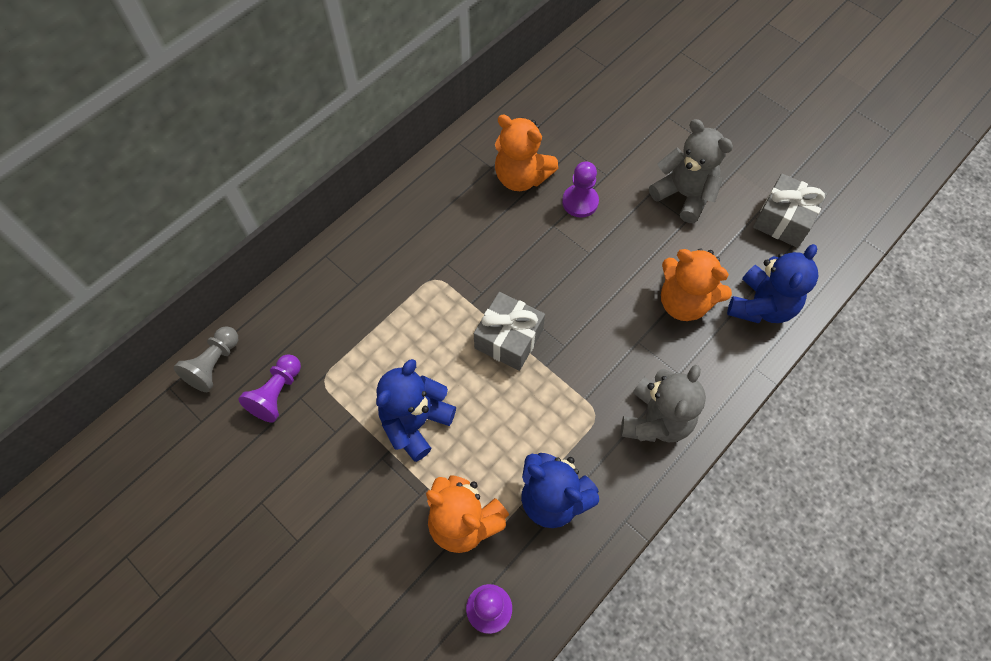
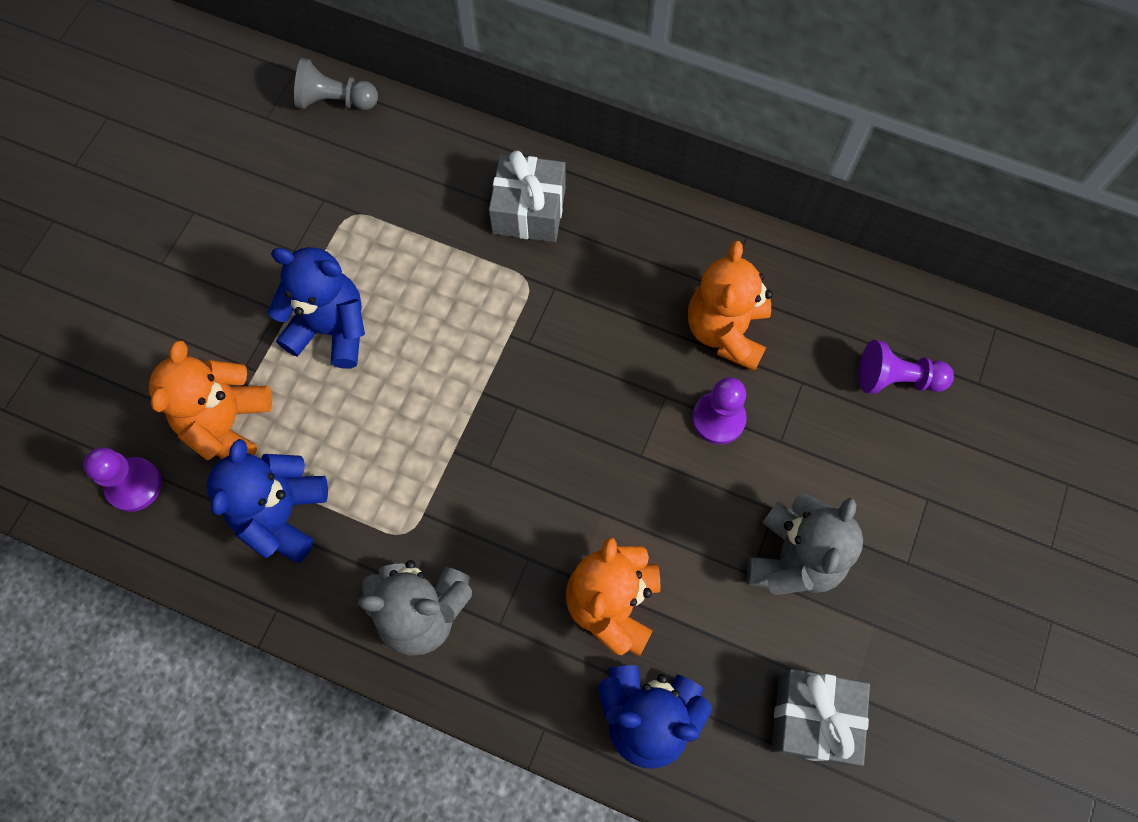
camera: 70 degrees right, 5 degrees up
purple pawn [238,354,301,423] -> purple pawn moved to [859,340,954,394]
grey gift [474,292,545,371] -> grey gift moved to [489,150,566,242]

